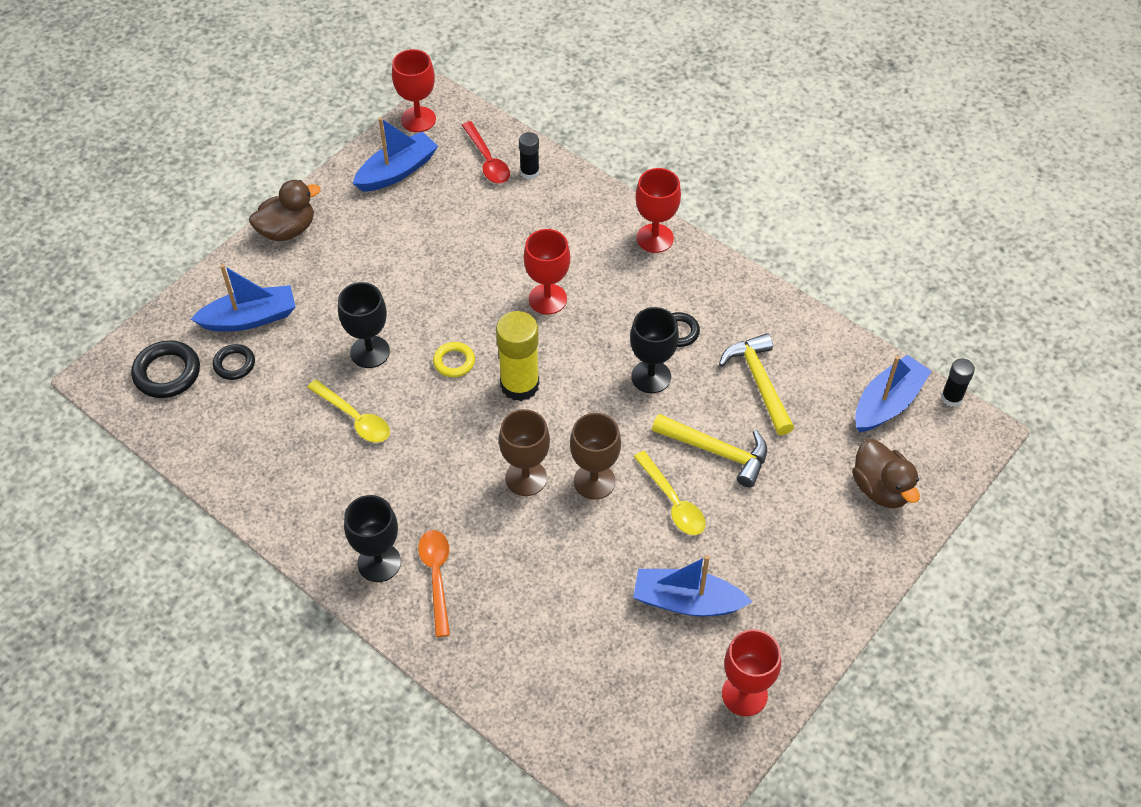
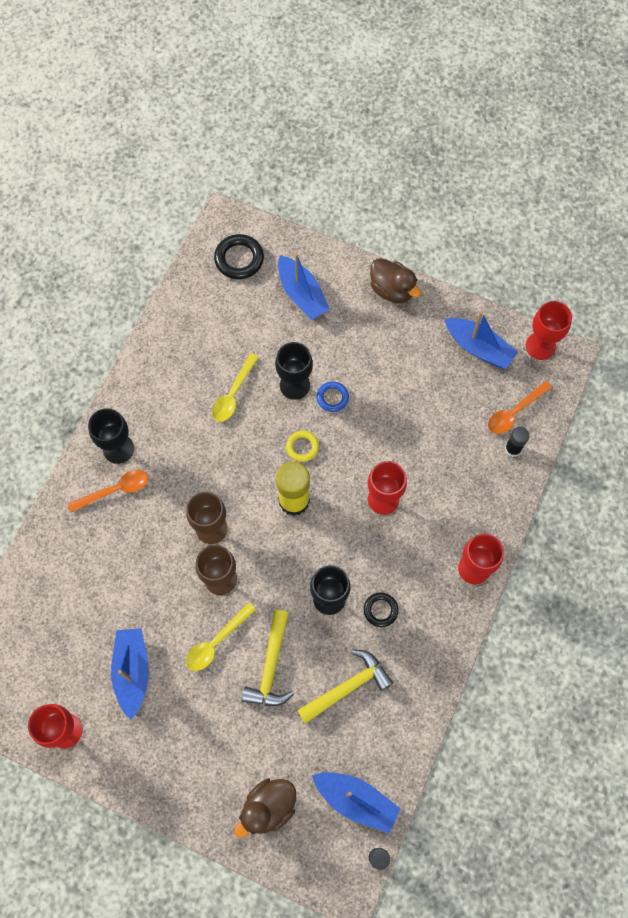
camera: 75 degrees right, 15 degrees up
black ring [213,344,255,380] -> none
red spoon [462,121,510,184] -> orange spoon [488,381,552,434]
none -> blue ring [316,381,349,412]

